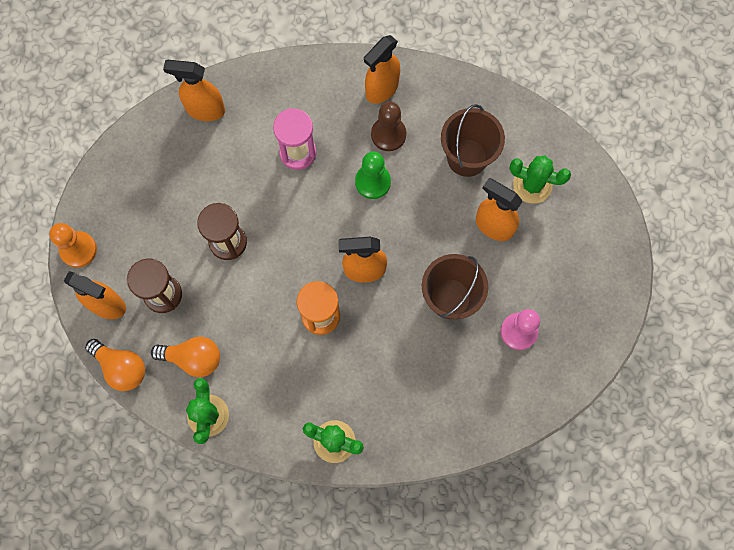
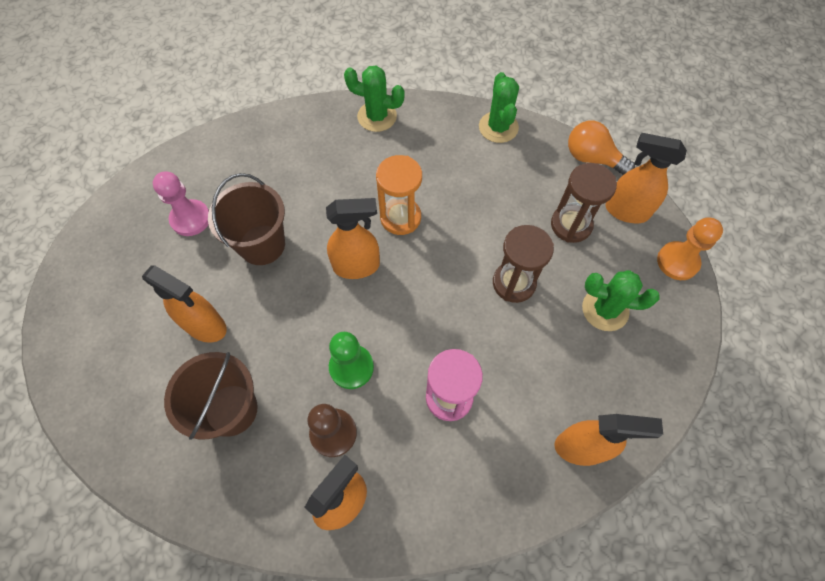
camera: 175 degrees right, 10 degrees down
orange light bulb [151,336,220,377] -> none
green cactus [509,156,571,204] -> green cactus moved to [582,270,660,331]

